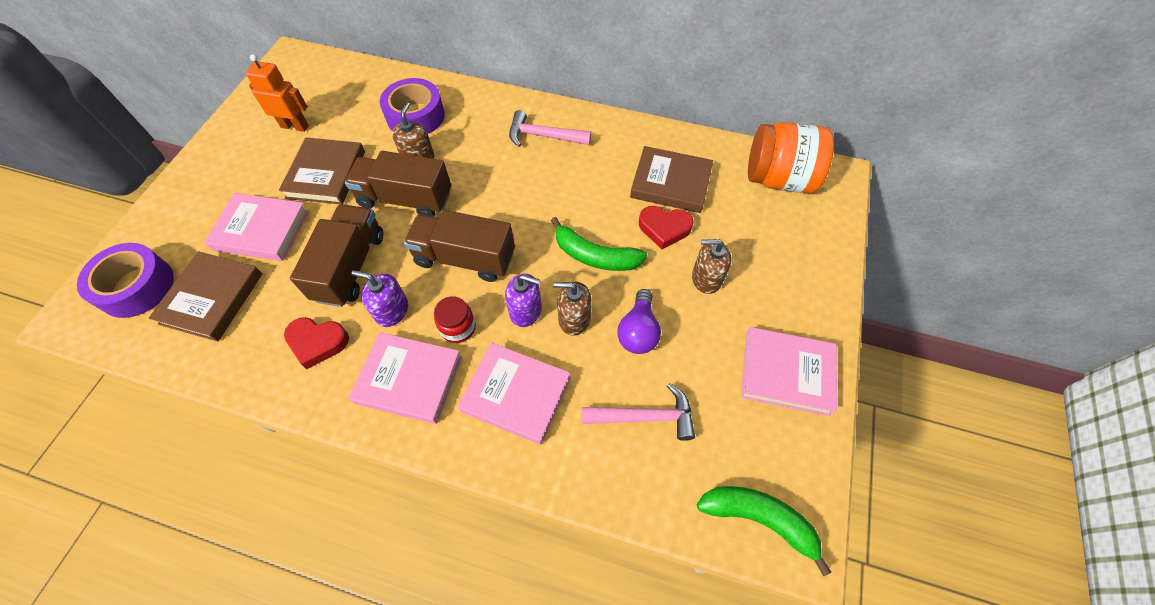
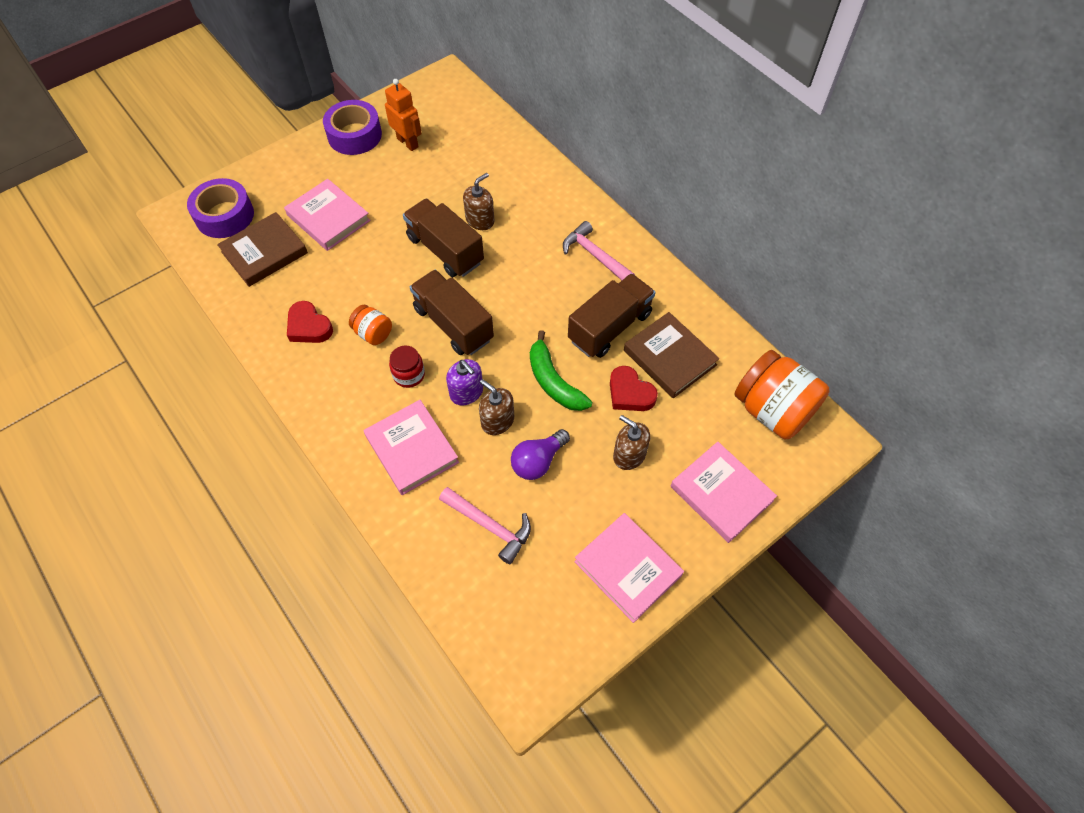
camera: 35 degrees right, 0 degrees up
brown book [279,137,365,204] -> none
brown truck [290,204,384,307] -> brown truck moved to [568,273,656,358]
pink book [349,332,462,424] -> pink book moved to [671,442,777,543]
purple soap dispenser [351,270,408,327] -> orange jar [349,305,392,345]
purple tape [380,78,445,134] -> purple tape moved to [323,100,382,155]
green banana [696,486,831,576] -> none

